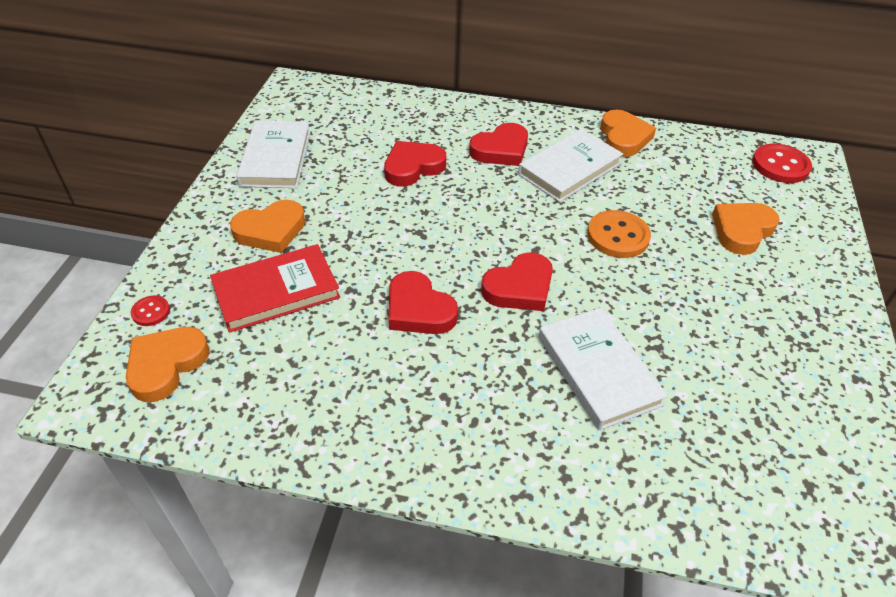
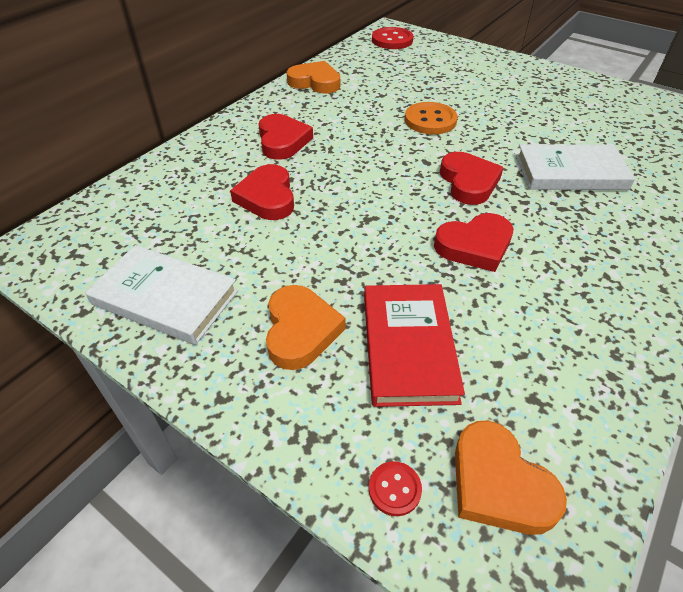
camera: 65 degrees left, 0 degrees up
white book [518,129,623,202] -> none
orange heart [712,203,780,255] -> none

